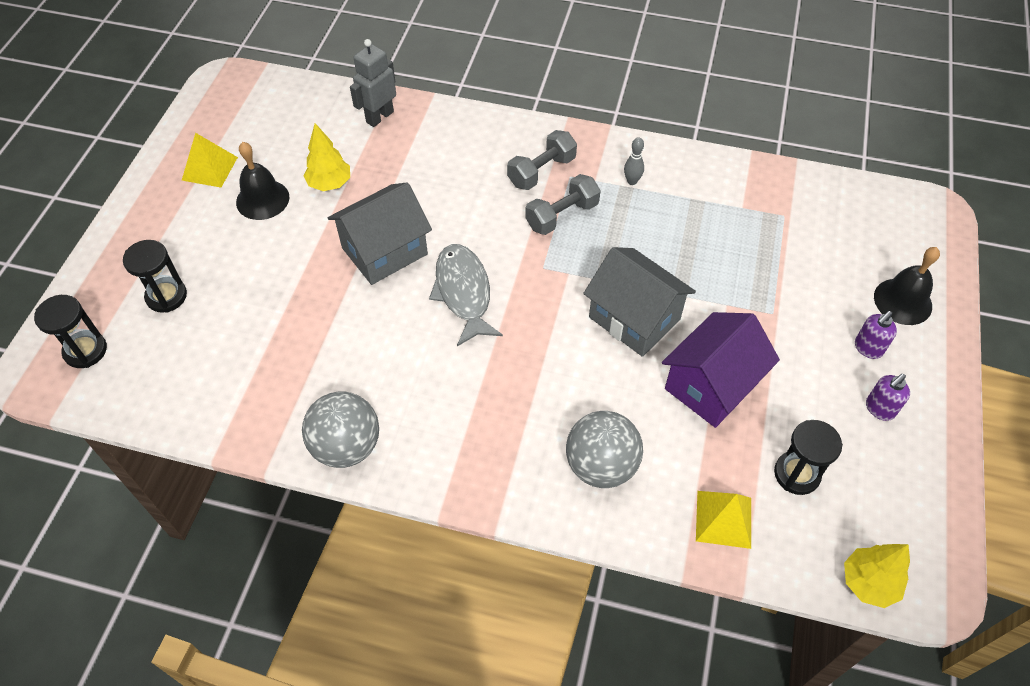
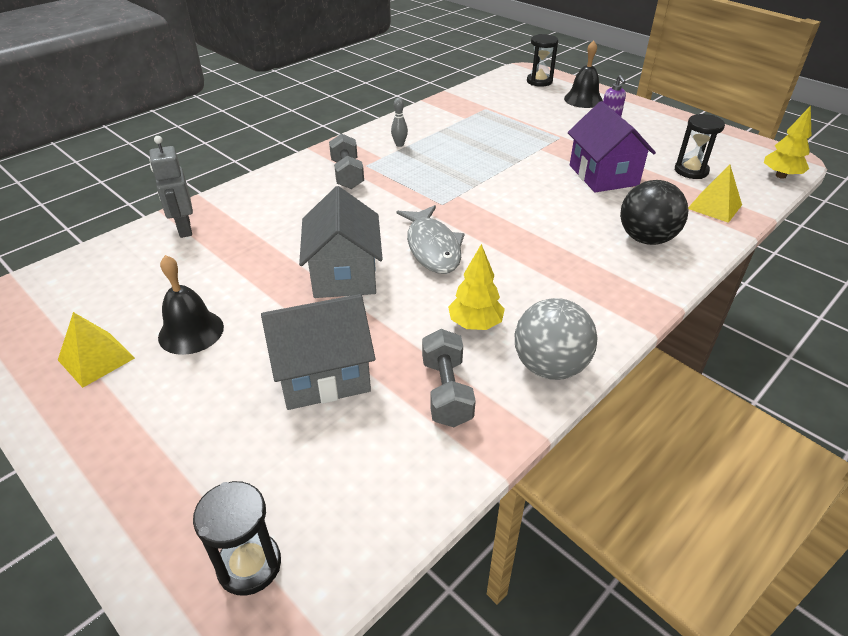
camera: 60 degrees left, 15 degrees down
black hourglass [123,240,187,313] -> black hourglass moved to [527,34,558,87]
yellow tree [303,123,350,191] -> yellow tree moved to [448,244,505,330]
grey fish [429,244,503,346] -> grey fish turned 120 degrees counterclockwise [397,205,464,274]
grey dumbbell [525,174,601,235] -> grey dumbbell moved to [422,329,476,427]
grey ball [566,411,643,488] -> black ball [620,180,688,245]
grey house [583,247,696,357] -> grey house moved to [261,294,375,410]
purple soap dispenser [866,374,910,421] -> none

